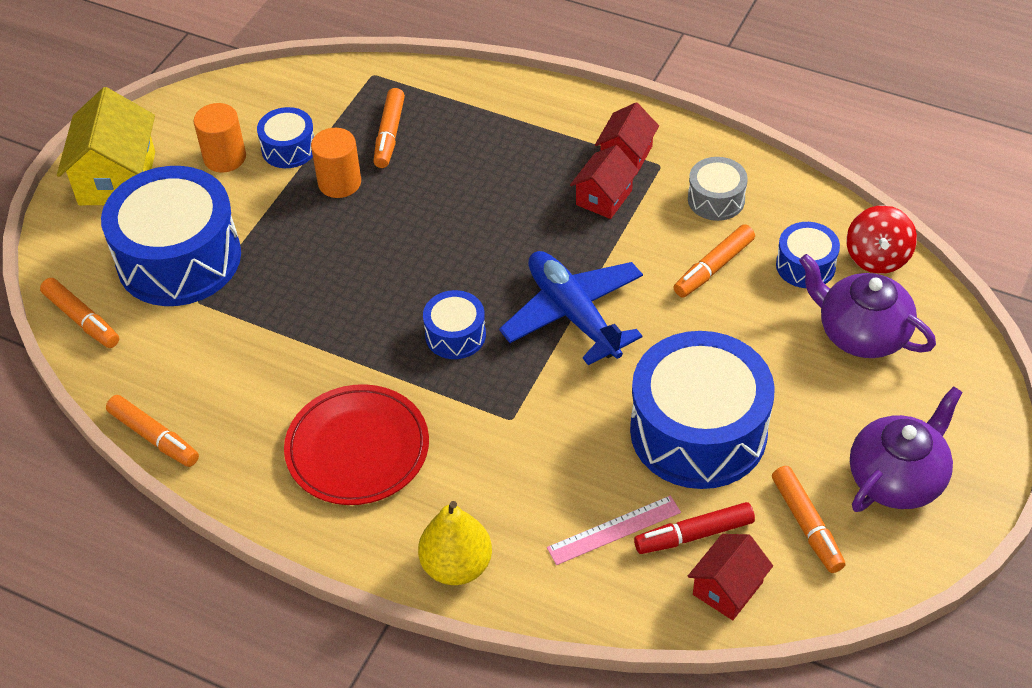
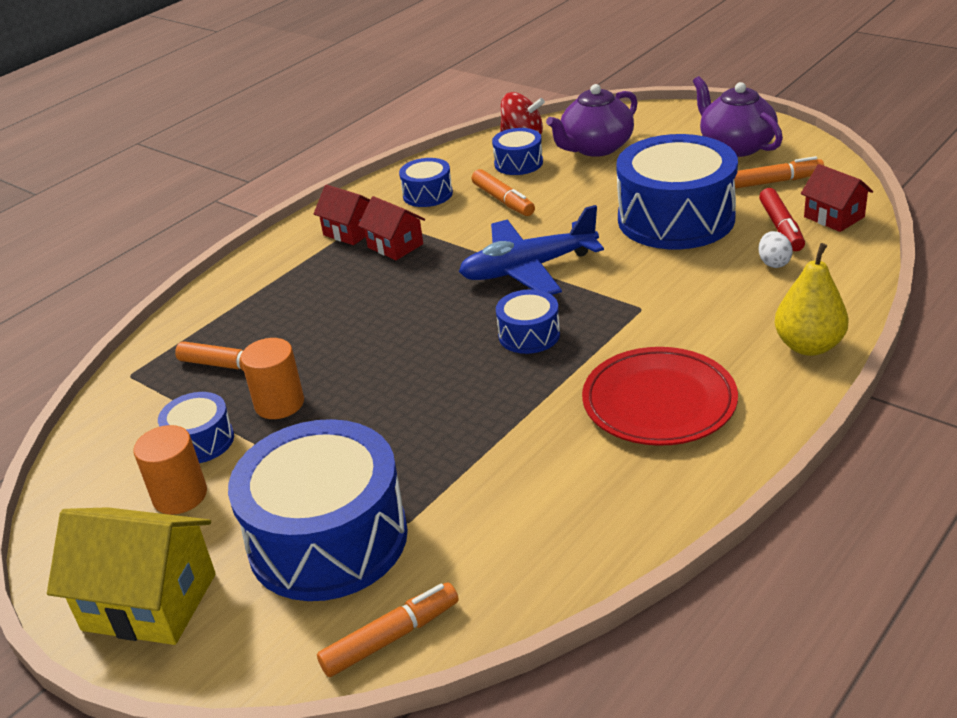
camera: 75 degrees left, 15 degrees down
orange marker [106,395,199,467] -> none
pink ruler [547,495,681,565] -> white egg [759,231,793,268]
grey drum [688,157,748,221] -> blue drum [399,158,453,207]

